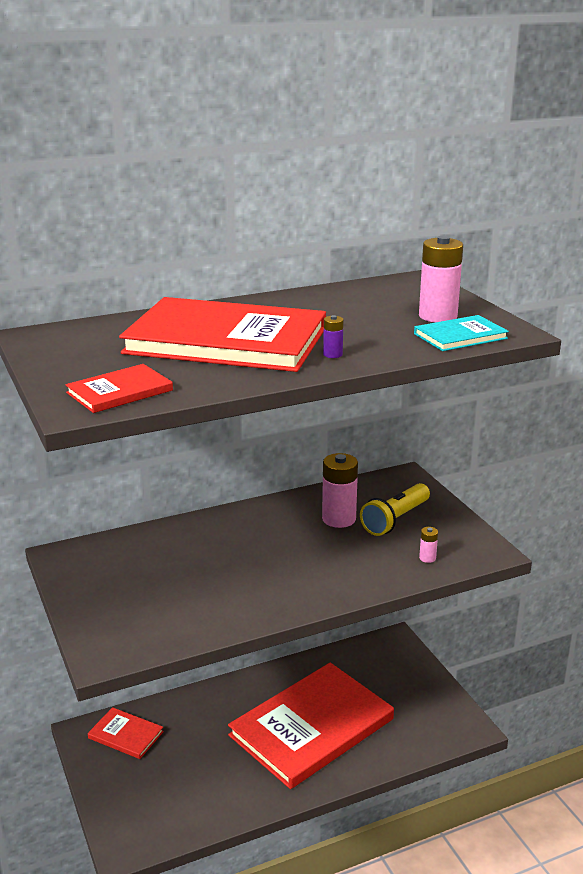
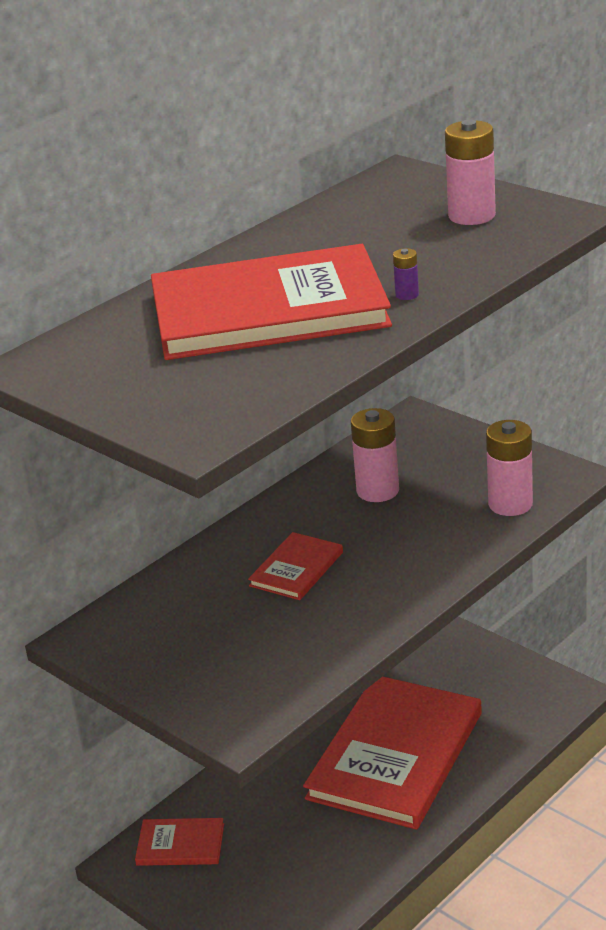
camera: 20 degrees left, 5 degrees up
red book [65,364,173,413] -> red book moved to [248,532,343,600]
yellow flashlight [360,483,430,536] -> none
turquoise book [414,315,509,351] -> none
pink battery [419,527,438,563] -> pink battery [486,420,533,516], size x2.18

